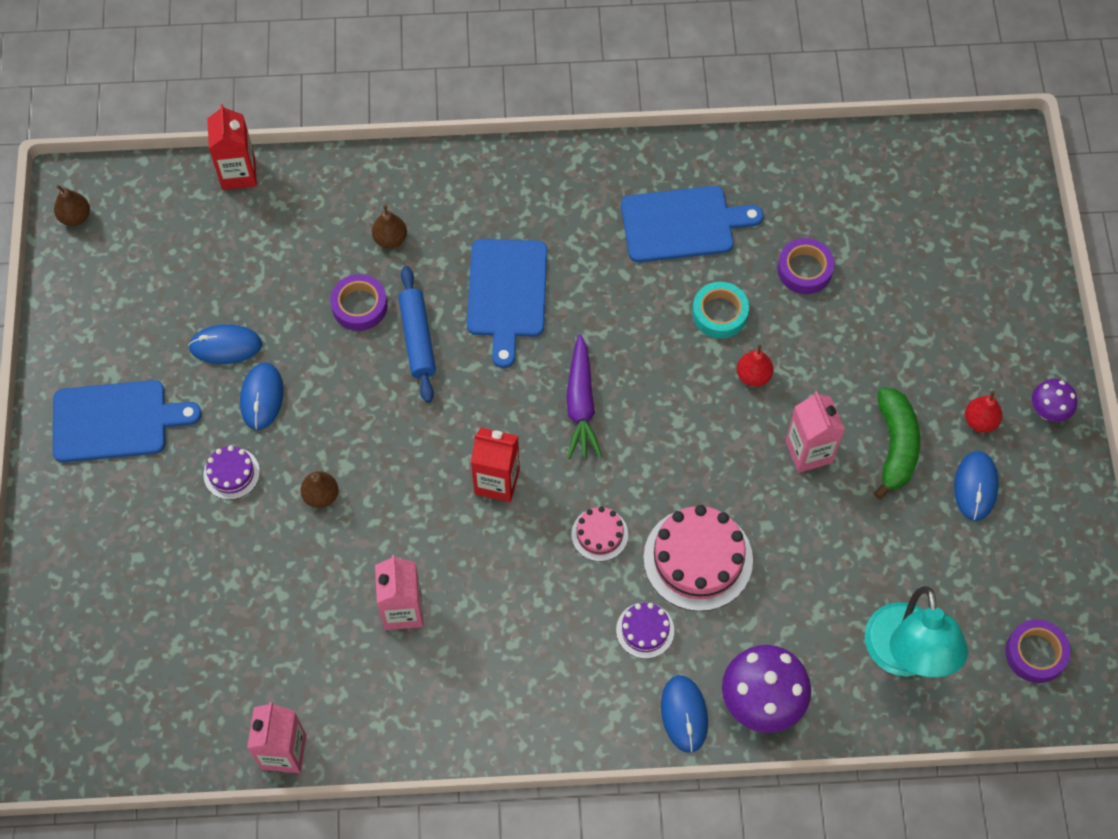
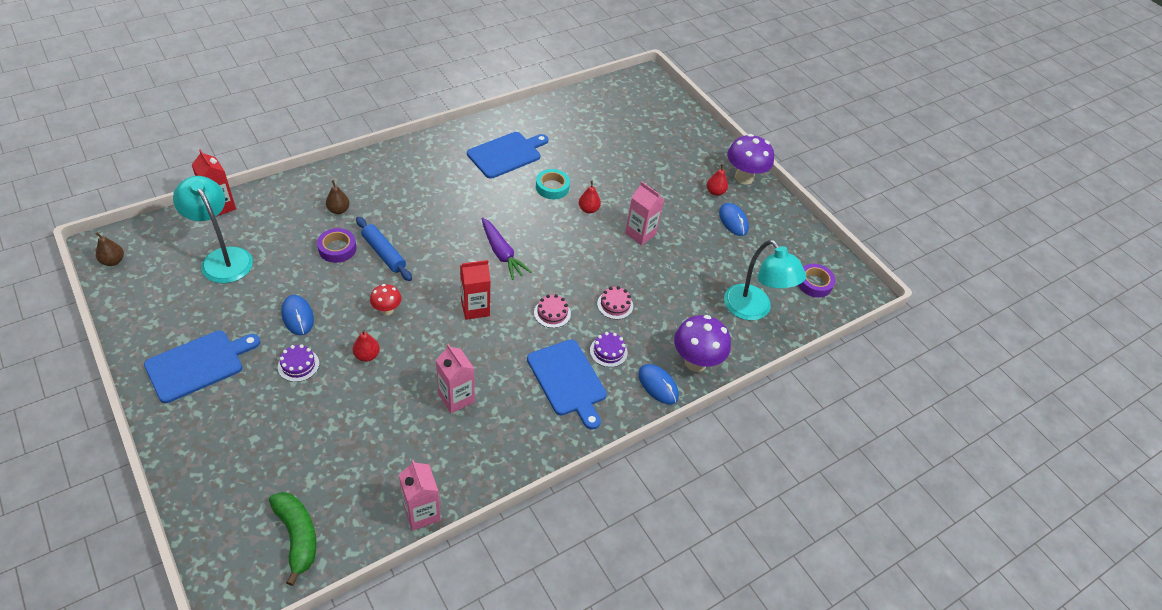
camera: 35 degrees left, 15 degrees down
blue mouse [188,324,262,364] -> none
brown pear [301,471,338,508] -> red pear [353,330,380,362]
blue cutting board [467,239,547,368] -> blue cutting board moved to [527,339,607,430]
pink cake [643,505,753,611] -> pink cake [597,286,633,319], size x0.52
purple tape [777,238,834,294] -> none
green banana [874,388,920,499] -> green banana moved to [269,492,316,586]
purple mushroom [1032,379,1077,422] -> purple mushroom [727,134,774,185], size x1.82
none -> turquoise lamp [173,176,253,283]
none -> red mushroom [370,284,402,315]

